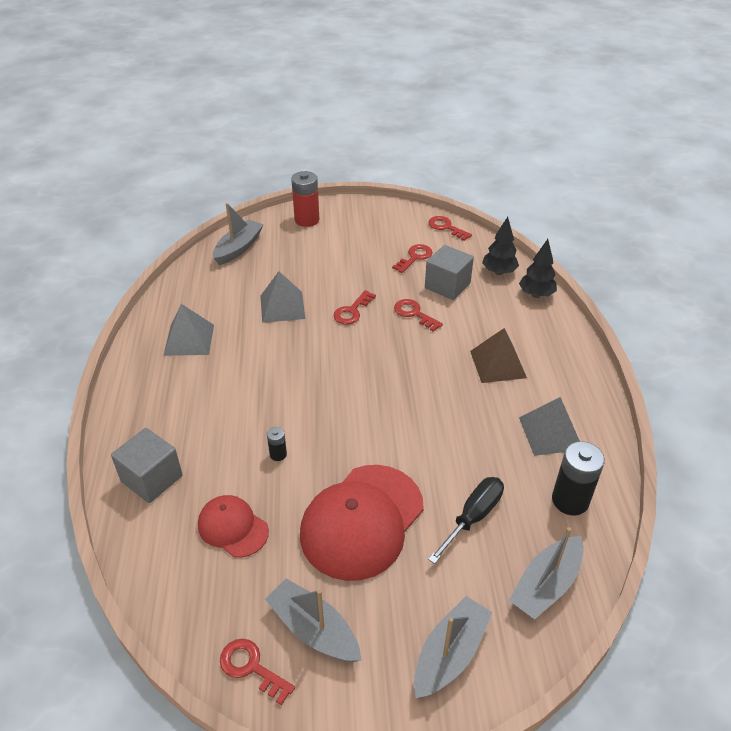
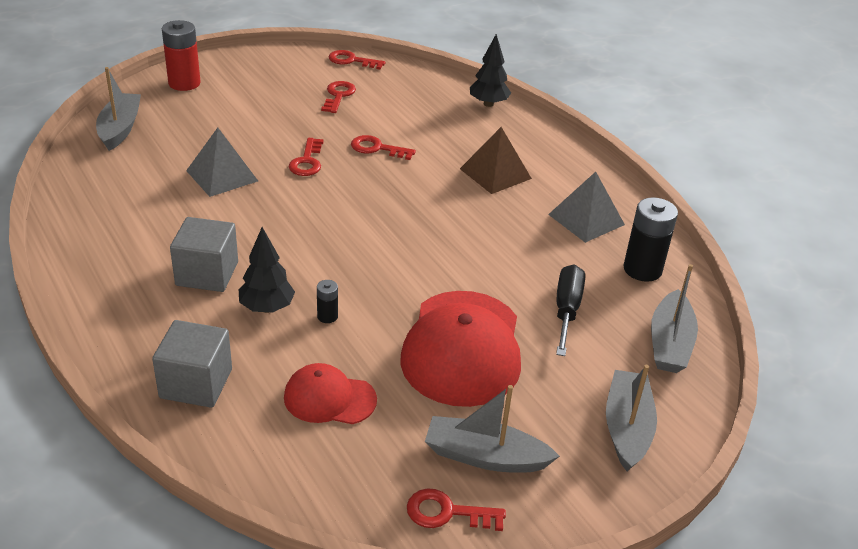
camera: 30 degrees left, 5 degrees down
grey pyramid [163,304,214,356] -> none
grey cube [425,245,474,300] -> grey cube moved to [170,217,238,292]
black tree [482,217,519,275] -> black tree moved to [239,227,295,313]

